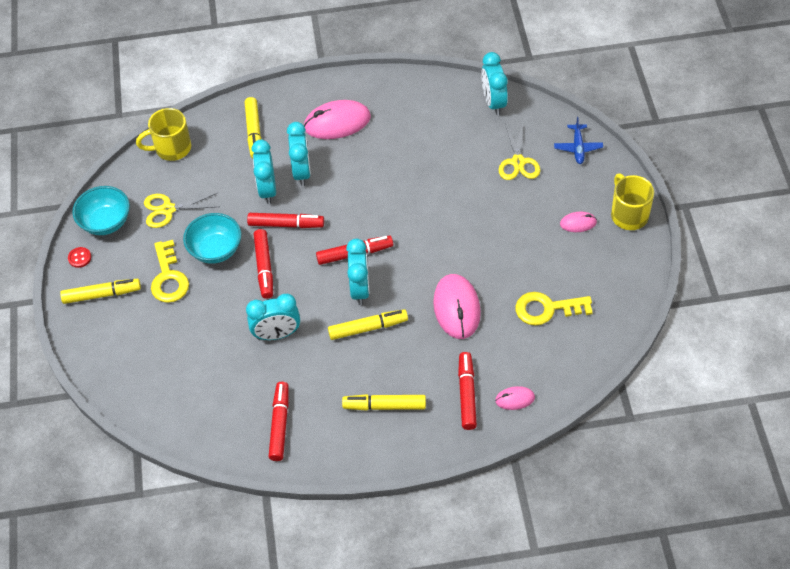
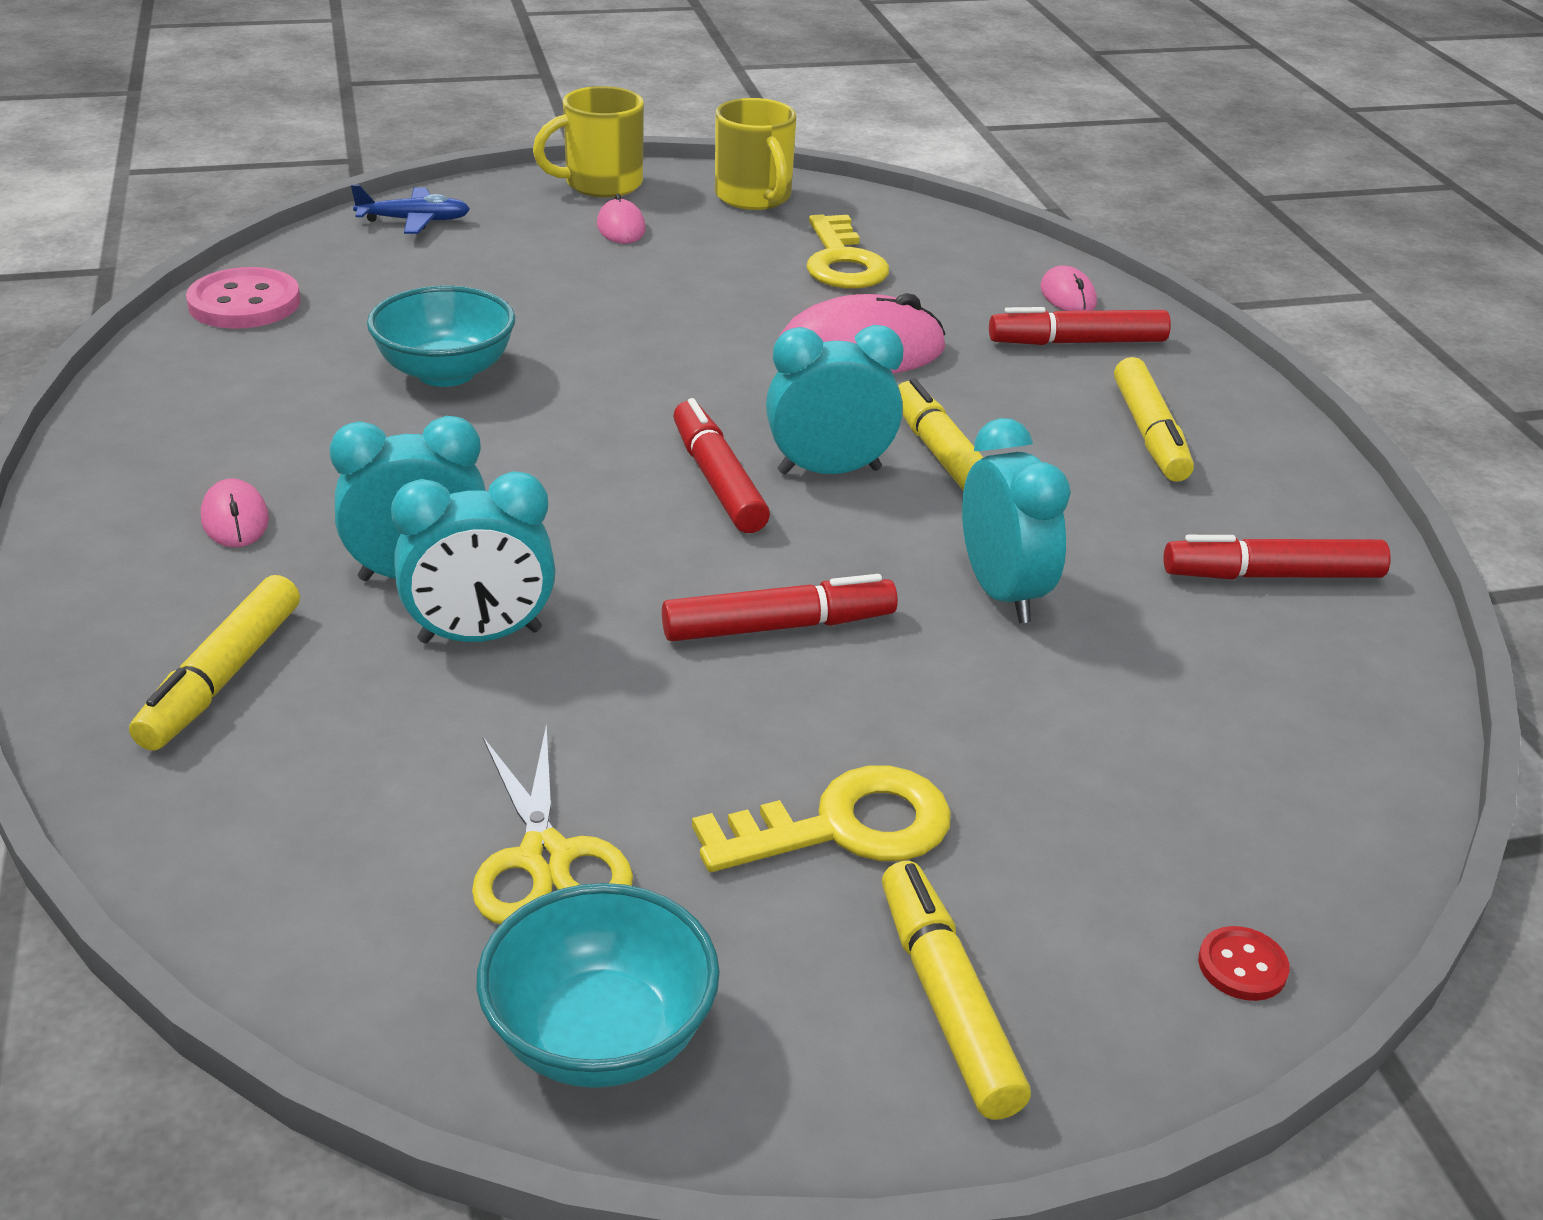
camera: 100 degrees left, 20 degrees down
red button [68,247,91,268] -> red button moved to [1198,926,1290,1001]
yellow mug [136,108,191,161] -> yellow mug moved to [715,98,797,210]
turquoise bowl [183,213,241,264] -> turquoise bowl moved to [367,286,515,387]
yellow marker [244,97,262,158] -> yellow marker turned 120 degrees clockwise [129,575,300,751]
red marker [247,213,324,228] -> none
pink mouse [304,100,371,139] -> pink mouse [201,478,269,547], size x0.51
turquoise clock [481,52,508,115] -> pink button [186,267,301,329]
yellow scissors [499,123,540,180] -> none

